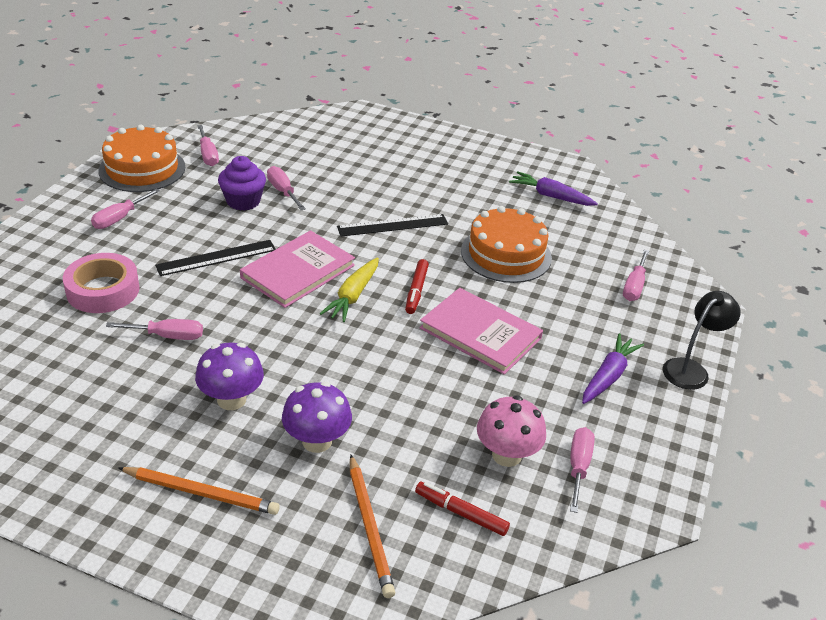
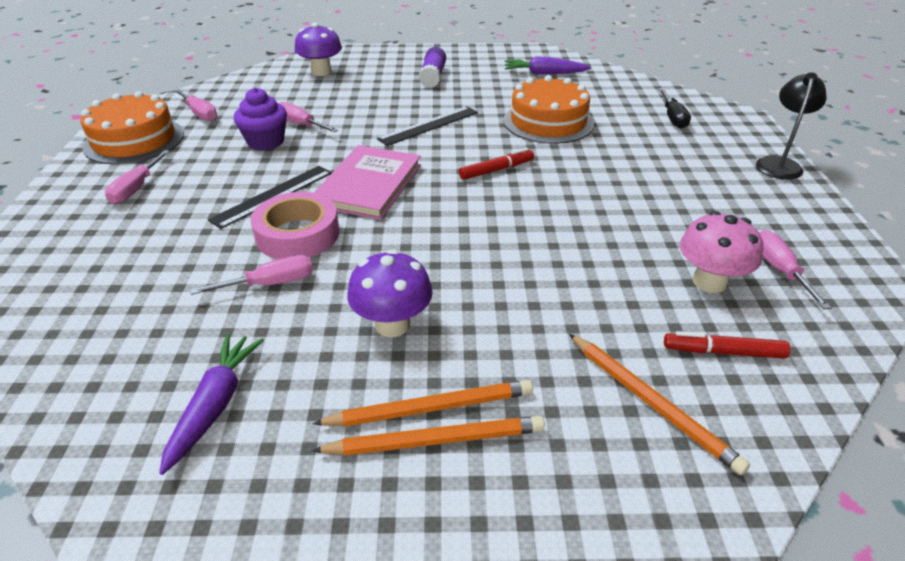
camera: 20 degrees left, 0 degrees up
pink tape [63,253,140,313] -> pink tape moved to [250,192,339,259]
purple mushroom [282,382,352,453] -> purple mushroom moved to [295,23,342,76]
yellow carrot [320,257,379,322] -> none
red marker [405,259,429,314] -> red marker turned 105 degrees counterclockwise [459,148,534,180]
pink book [420,288,543,375] -> none
purple carrot [582,333,644,404] -> purple carrot moved to [159,334,264,475]
pink screwdriver [623,250,649,301] -> black screwdriver [659,88,691,129]
none -> orange pencil [313,380,533,427]
none -> purple glue stick [419,47,446,88]

